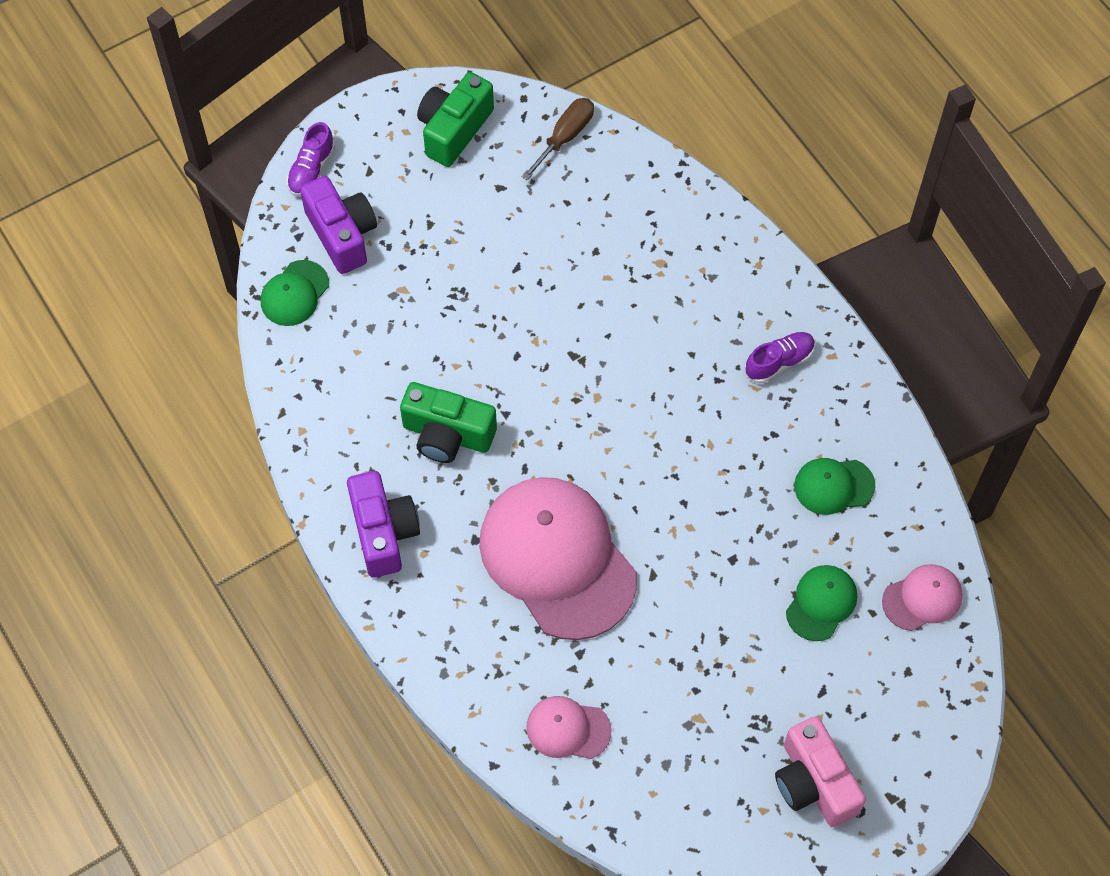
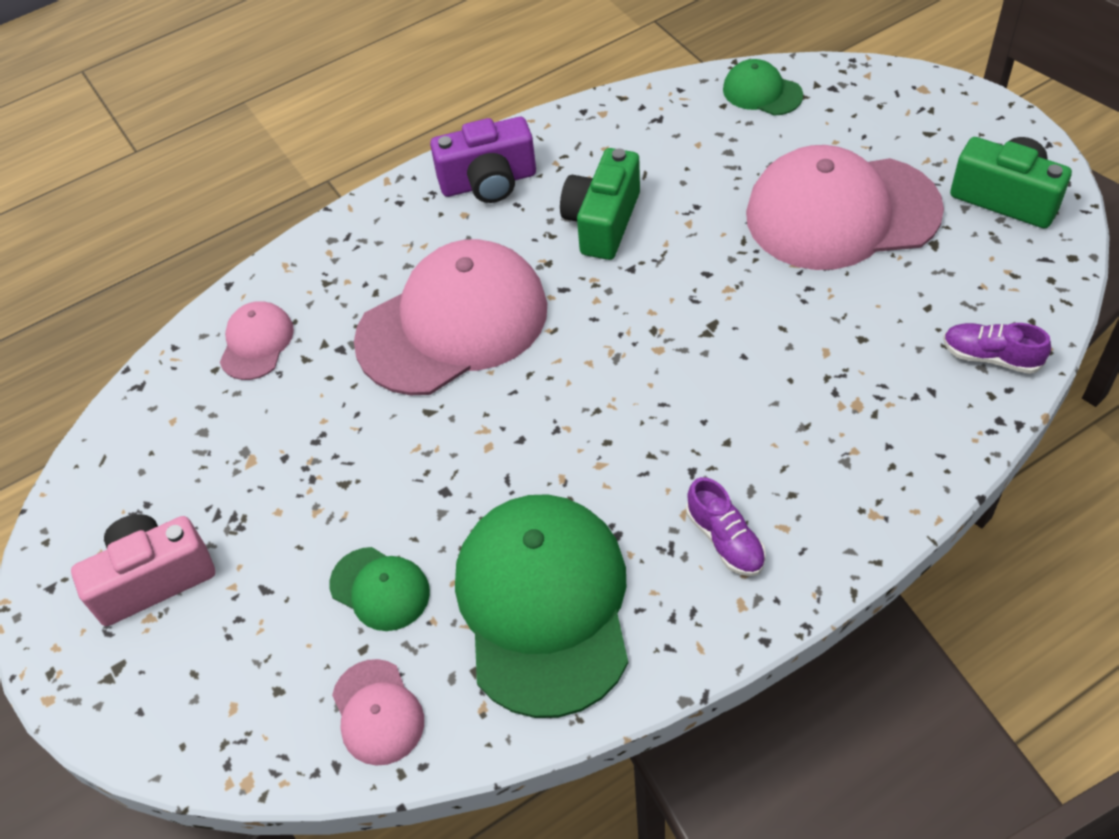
camera: 95 degrees right, 10 degrees down
purple shoe [287,122,335,196] -> purple shoe moved to [943,323,1051,374]
purple camera [300,176,377,274] -> none
brown screwdriver [521,98,594,181] -> none
green cap [794,458,875,515] -> green cap [455,494,628,718], size x2.18
none -> pink cap [746,145,944,270]

